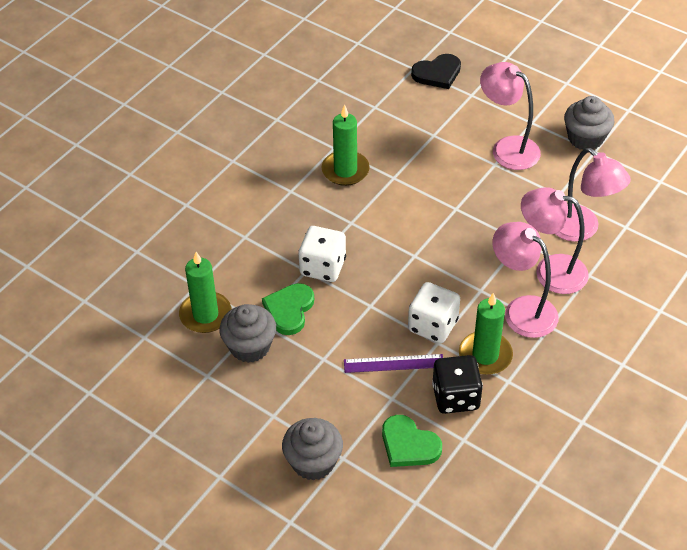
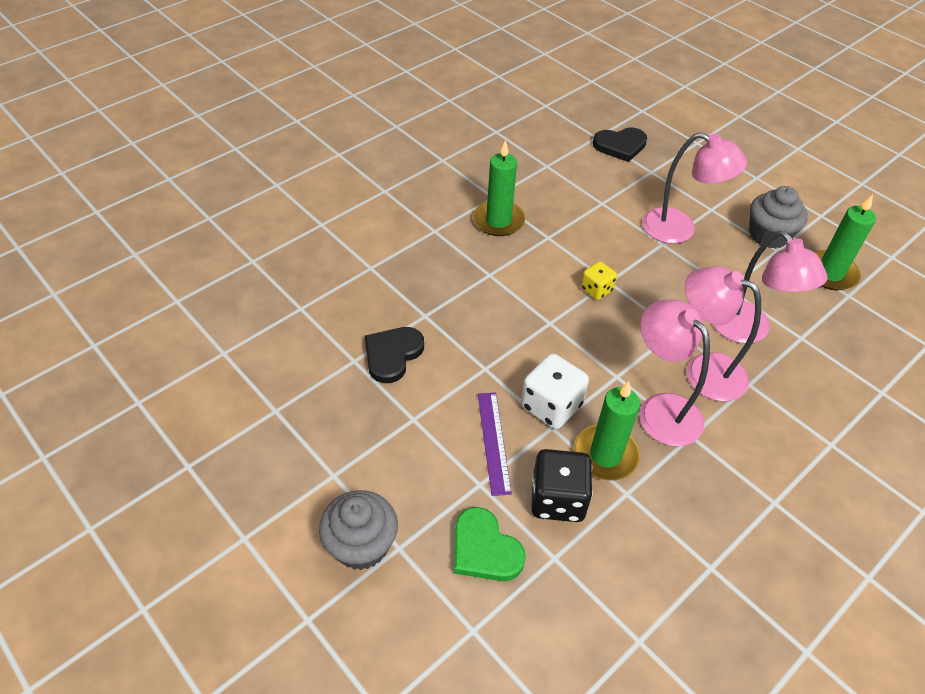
camera: 10 degrees right, 0 degrees up
green candle [179,252,231,333] -> green candle moved to [814,194,876,290]
grey cupcake [219,304,276,363] -> none
green heart [262,283,314,335] -> black heart [365,327,424,383]
white dice [298,226,346,282] -> none
purple ruler [344,354,443,373] -> purple ruler turned 75 degrees clockwise [478,392,512,496]
pink lamp [480,62,541,170] -> pink lamp turned 150 degrees clockwise [642,132,748,244]
none -> yellow dice [581,261,617,300]

